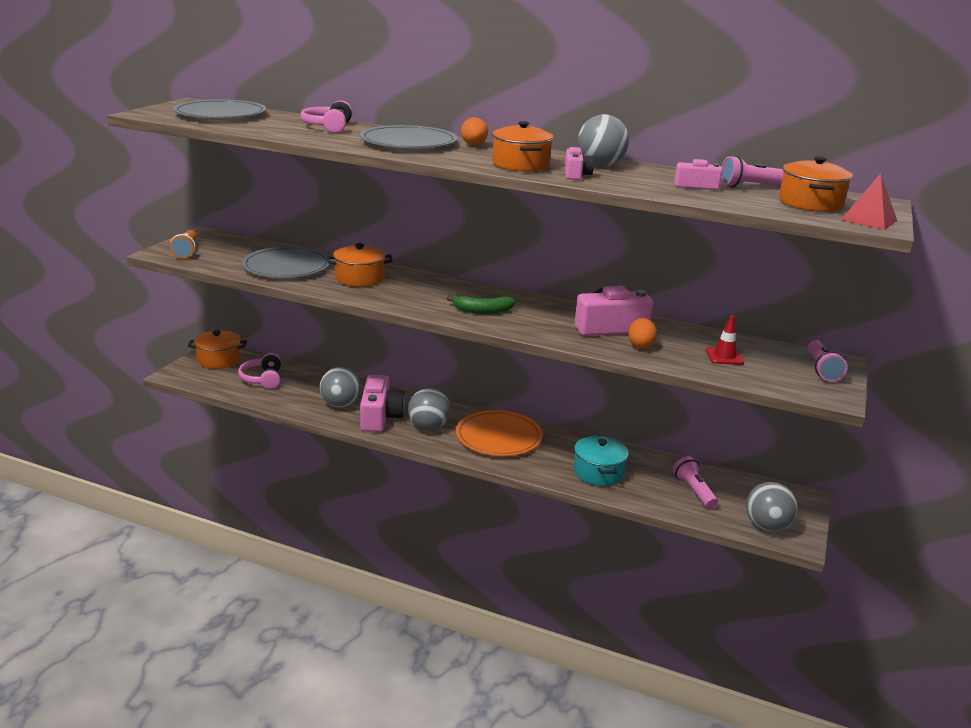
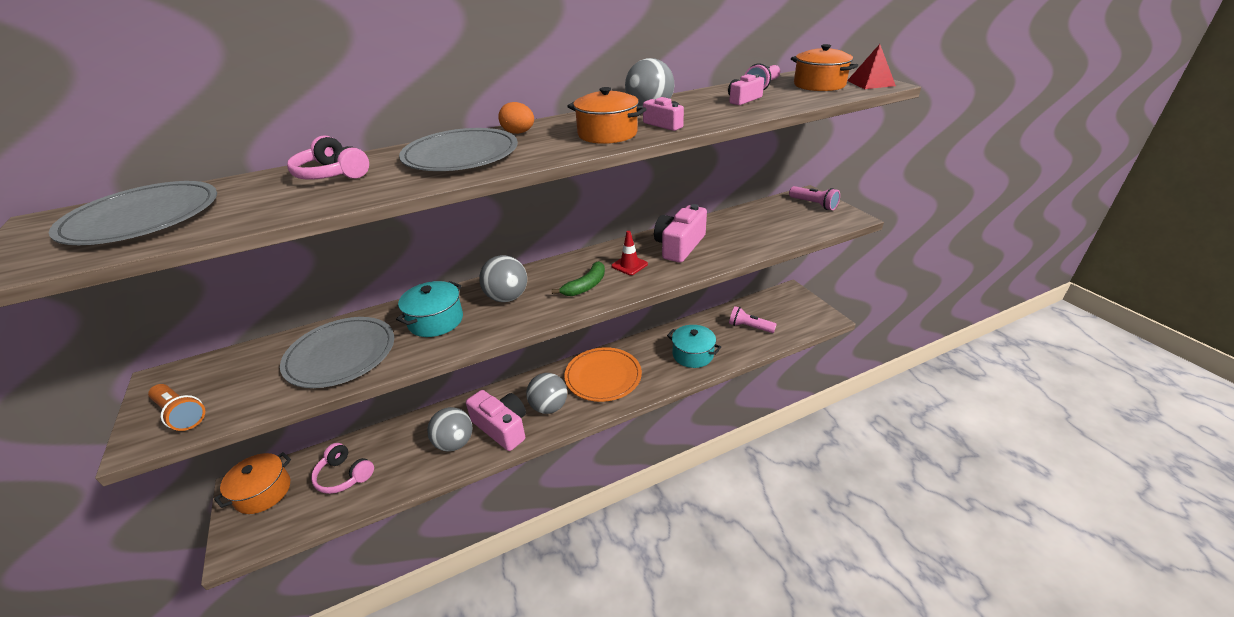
camera: 45 degrees left, 10 degrees up
orange pot [327,243,393,287] -> turquoise pot [396,281,463,337]
orange egg [628,318,657,349] -> none
red traffic cone [706,315,744,365] -> red traffic cone moved to [611,231,648,275]
grey ball [746,482,798,532] -> grey ball moved to [479,255,527,302]

